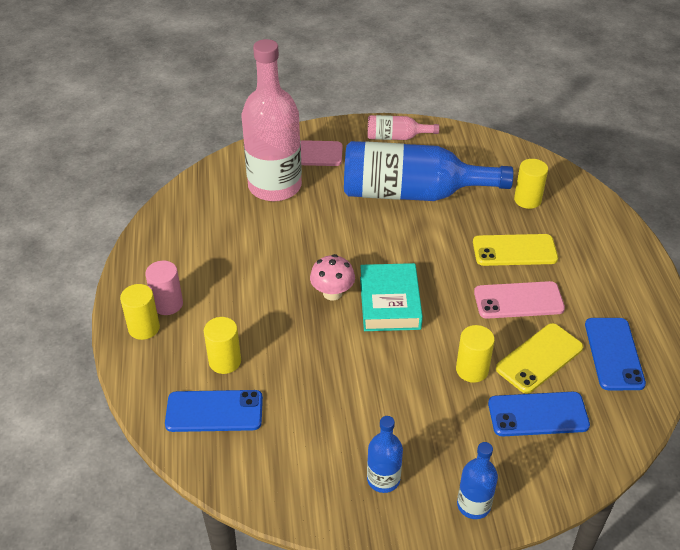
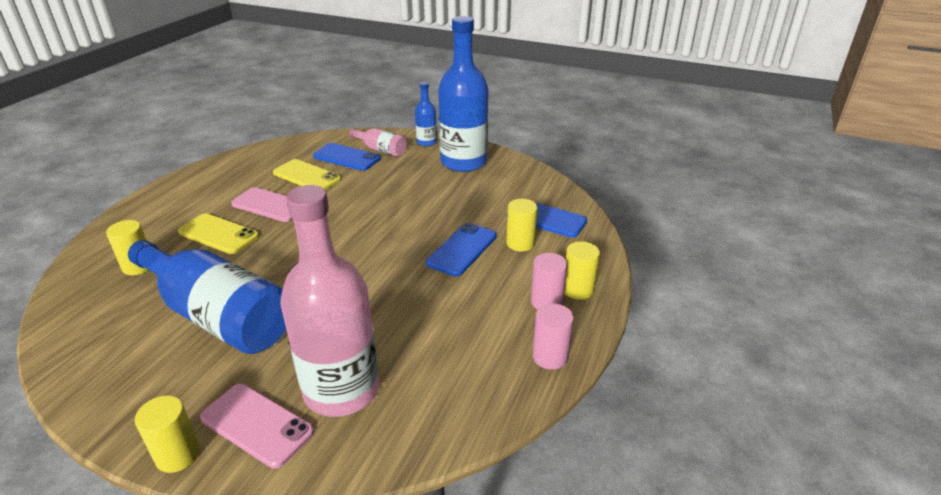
camera: 150 degrees left, 10 degrees down
pink mushroom [310,254,355,300] -> none
turquoise book [360,263,423,331] -> none
pink bottle [367,115,439,140] -> pink bottle moved to [349,128,407,157]
blue bottle [367,416,403,493] -> blue bottle [438,16,488,172], size x2.16
yellow cylinder [456,325,495,383] -> yellow cylinder moved to [135,395,200,473]
yellow phone [496,323,583,394] -> yellow phone turned 45 degrees clockwise [273,159,341,190]
blue phone [585,318,646,390] -> blue phone moved to [426,223,497,277]
none -> pink cylinder [532,303,574,370]

